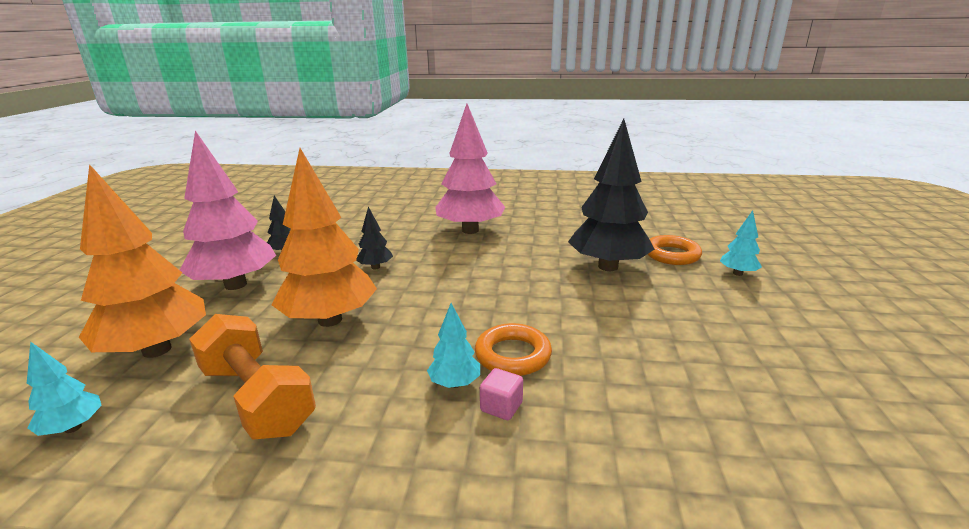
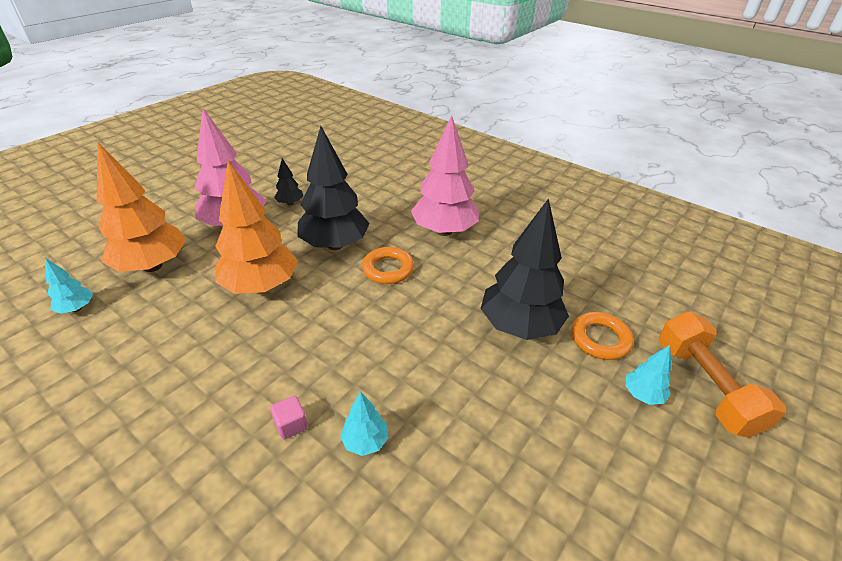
camera: 30 degrees right, 15 degrees up
orange dumbbell [189,314,316,440] -> orange dumbbell moved to [659,312,786,438]
black tree [356,207,393,269] -> black tree [297,126,370,250], size x2.23
turquoise tree [427,303,480,388] -> turquoise tree moved to [340,391,389,456]
orange ring [475,323,552,376] -> orange ring moved to [362,247,414,284]

